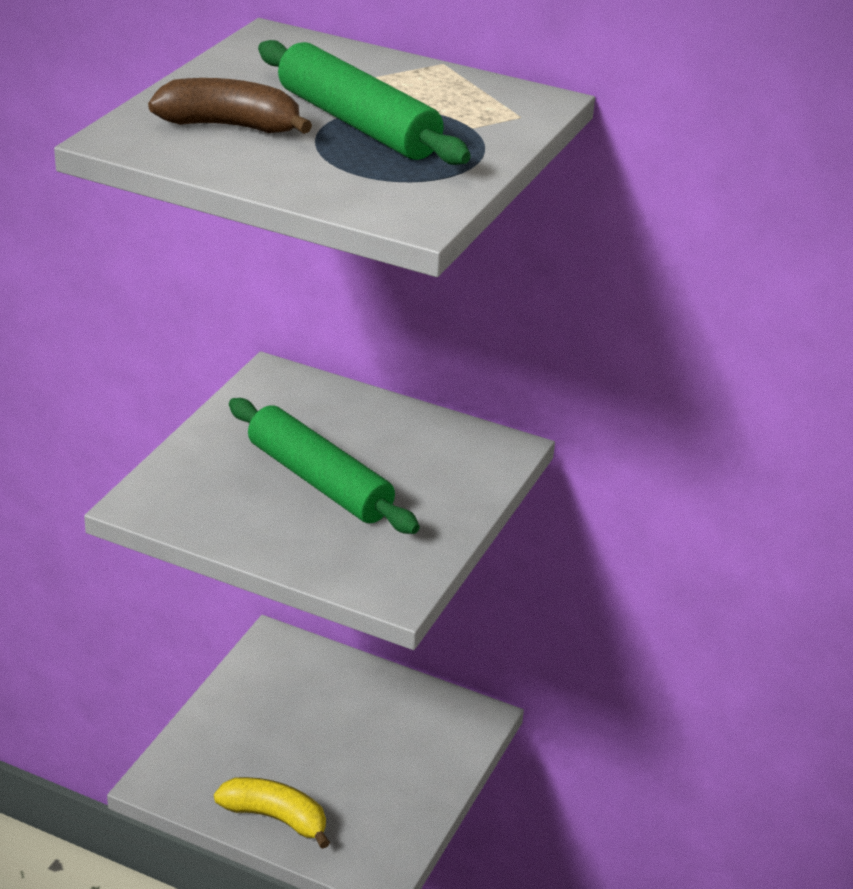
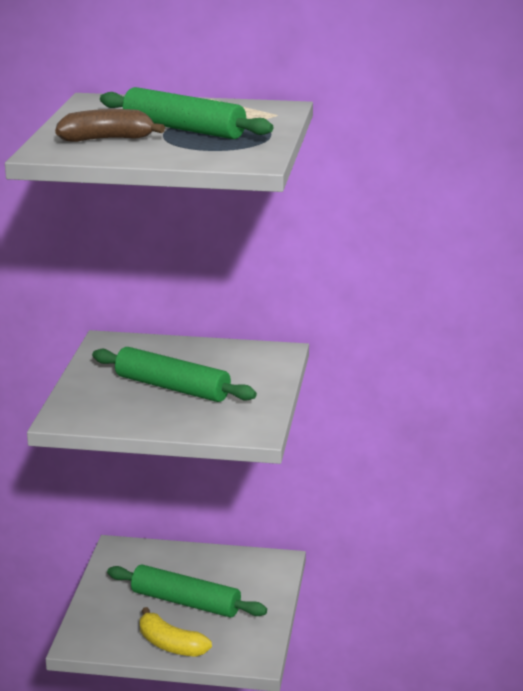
camera: 15 degrees left, 10 degrees down
yellow banana [214,777,330,849] -> yellow banana turned 150 degrees counterclockwise [140,607,212,657]
none -> green rolling pin [107,564,267,618]

